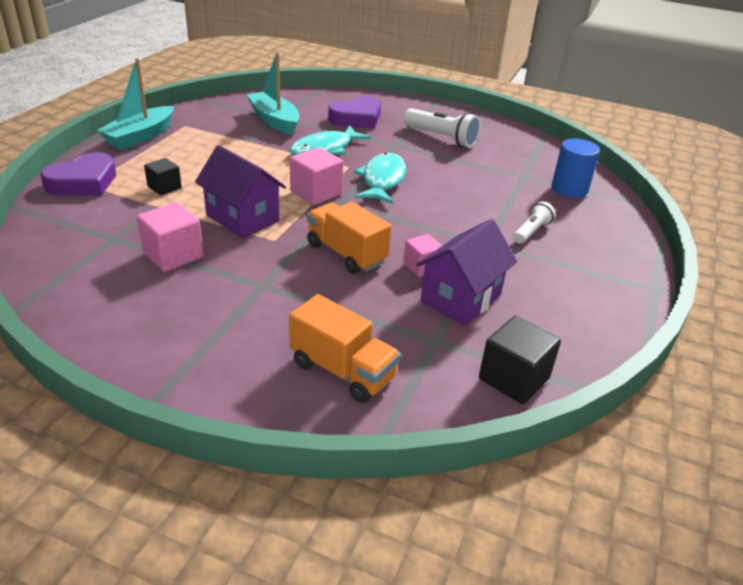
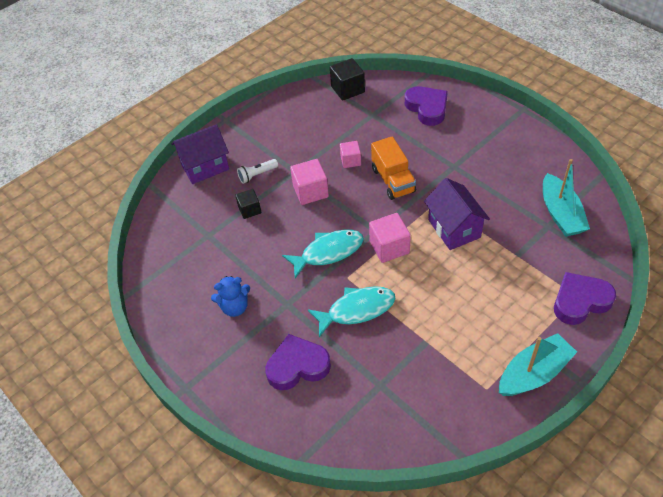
camera: 150 degrees left, 15 degrees up
pink cube [137,202,204,272] -> pink cube moved to [290,159,329,205]
black cube [144,158,182,195] -> black cube moved to [235,189,261,219]
turquoise boat [247,52,300,135] -> turquoise boat moved to [543,159,590,237]
orange truck [289,294,401,403] -> purple heart [405,86,448,126]
turquoise fish [354,153,406,204] -> turquoise fish turned 150 degrees counterclockwise [282,230,364,278]
white flashlight [403,108,481,148] -> blue teddy bear [211,276,250,317]
purple house [416,219,517,326] -> purple house moved to [171,124,229,184]
blue cylinder [552,138,600,198] -> none

